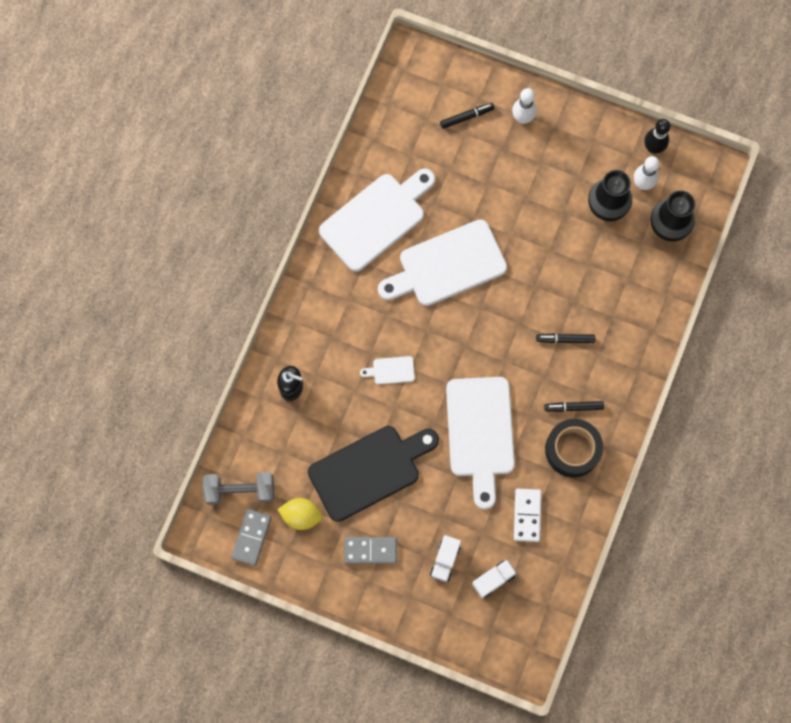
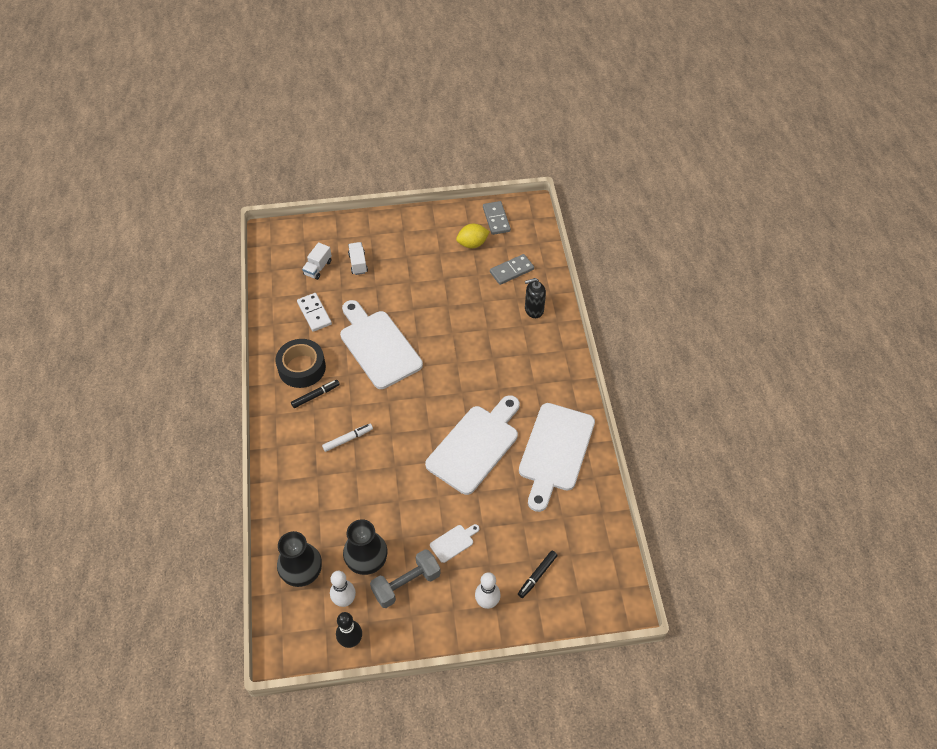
camera: 150 degrees right, 20 degrees down
grey dumbbell [203,472,274,505] -> grey dumbbell moved to [370,549,441,608]
black cutting board [308,426,439,522] -> none
grey domino [344,537,397,564] -> grey domino moved to [490,254,534,285]
white cutting board [360,356,415,384] -> white cutting board moved to [430,524,479,563]
black marker [536,334,595,343] -> white marker [322,424,373,452]

